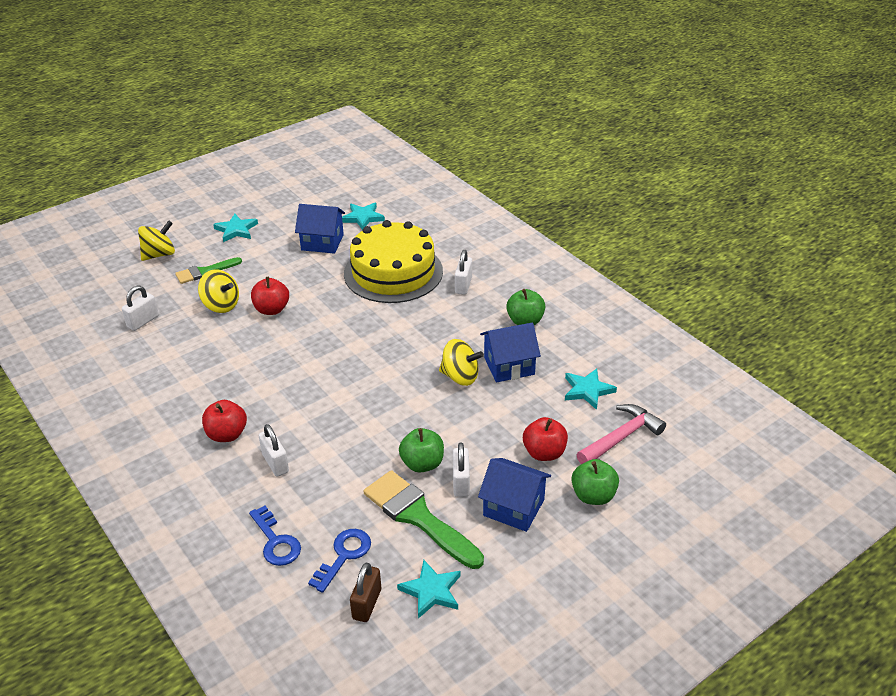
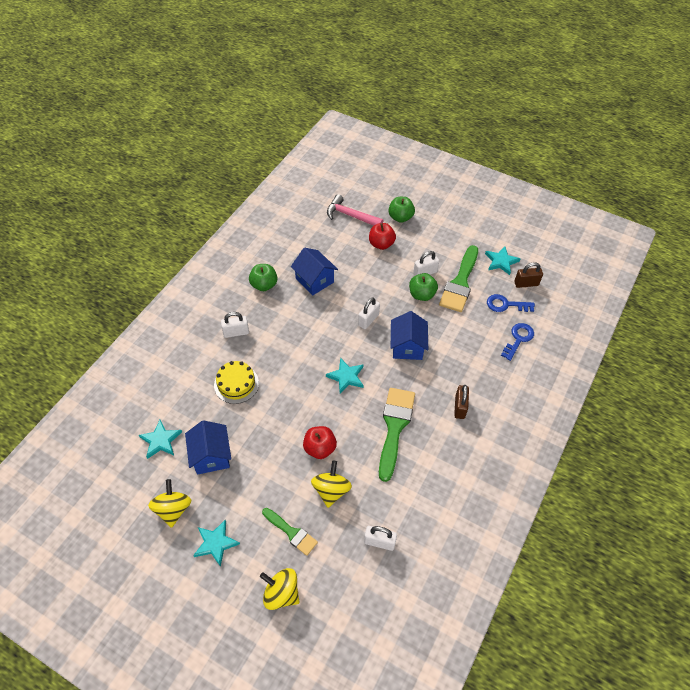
camera: 115 degrees left, 15 degrees up
red apple [202,400,247,442] -> brown padlock [454,385,469,419]
white padlock [259,424,289,477] -> white padlock moved to [358,297,380,329]
yellow cake [344,220,443,303] -> yellow cake [214,361,259,404], size x0.52
yellow spinning top [439,339,484,386] -> yellow spinning top moved to [148,479,191,528]
blue house [478,458,551,532] -> blue house moved to [391,311,428,360]
turquoise star [565,368,617,410] -> turquoise star moved to [326,358,364,393]
none -> green brush [379,388,415,482]

